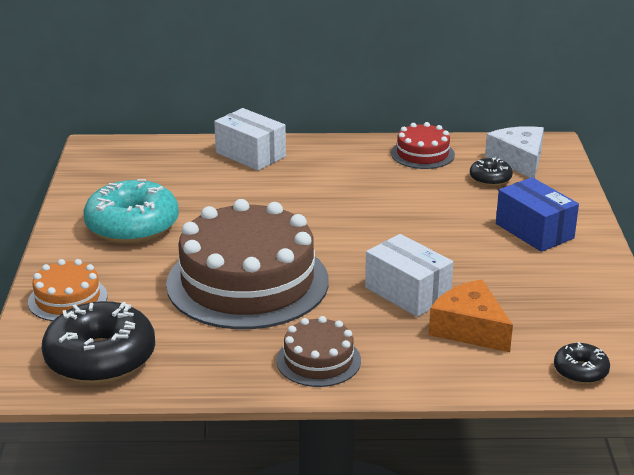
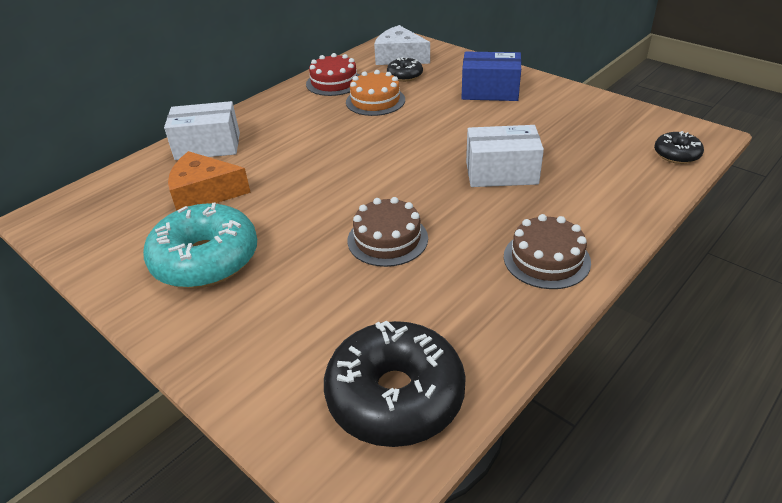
camera: 45 degrees left, 10 degrees up
orange cake [28,259,107,321] -> orange cake moved to [346,70,405,116]
brown cake [166,199,329,329] -> brown cake [348,197,428,267], size x0.47
orange cheese [429,279,513,352] -> orange cheese moved to [168,151,251,211]

